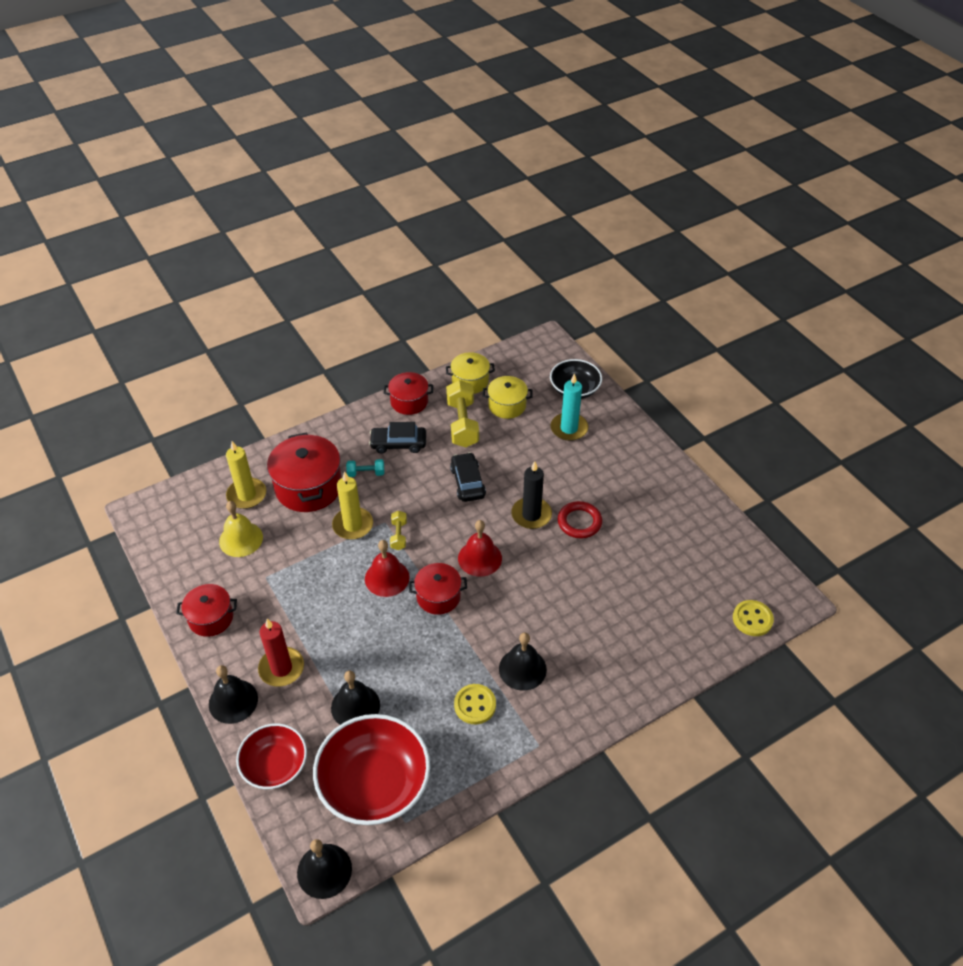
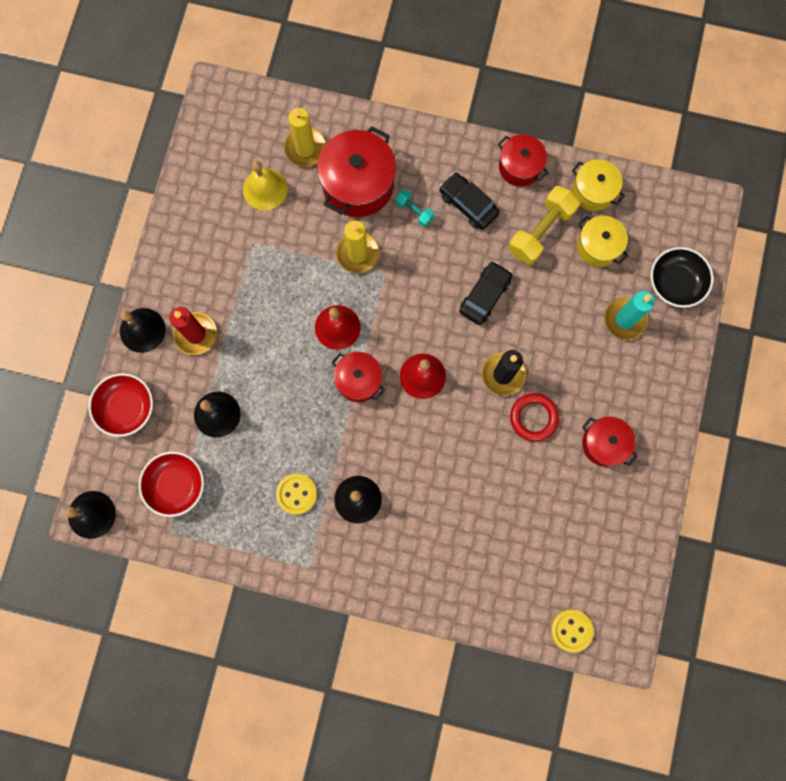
camera: 45 degrees right, 30 degrees up
red pot [176,584,237,637] -> red pot moved to [582,417,637,467]
red bowl [313,714,430,825] -> red bowl [139,451,204,517], size x0.61
yellow dumbbell [390,511,407,550] -> none

